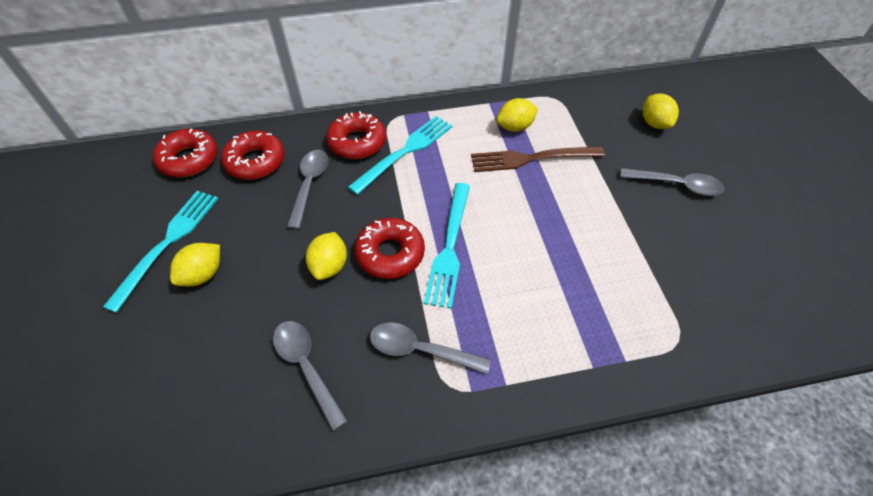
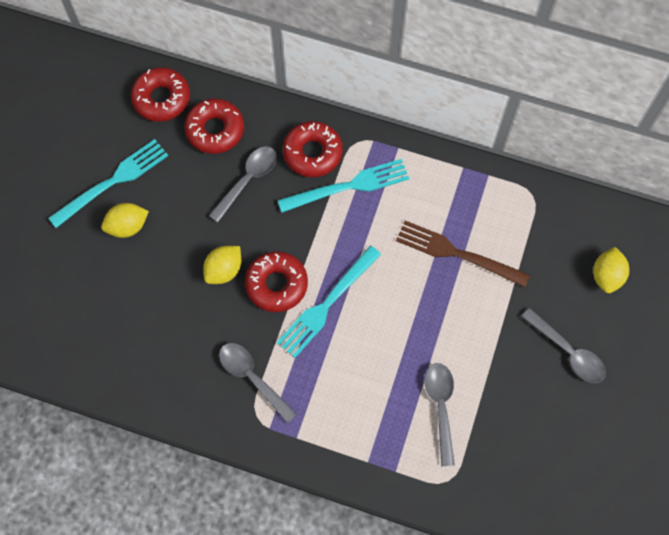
camera: 30 degrees right, 15 degrees up
grey spoon [273,321,347,431] -> grey spoon moved to [425,363,455,467]
yellow lemon [497,98,538,132] -> none

